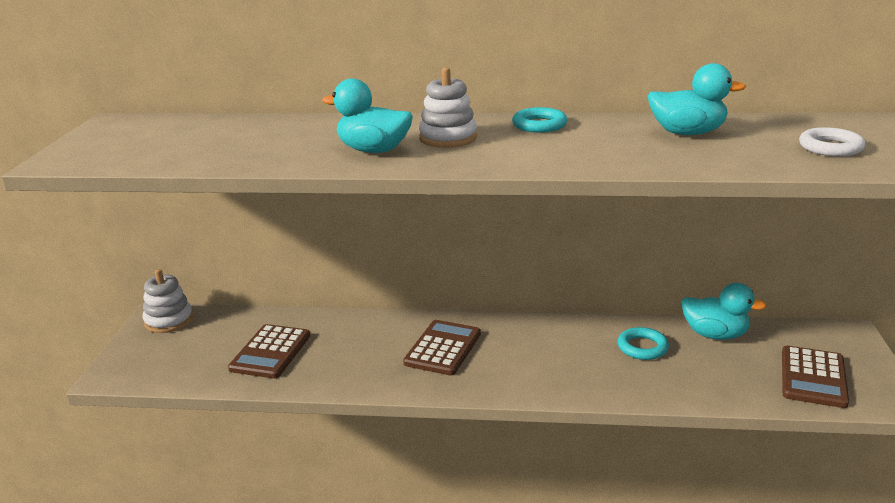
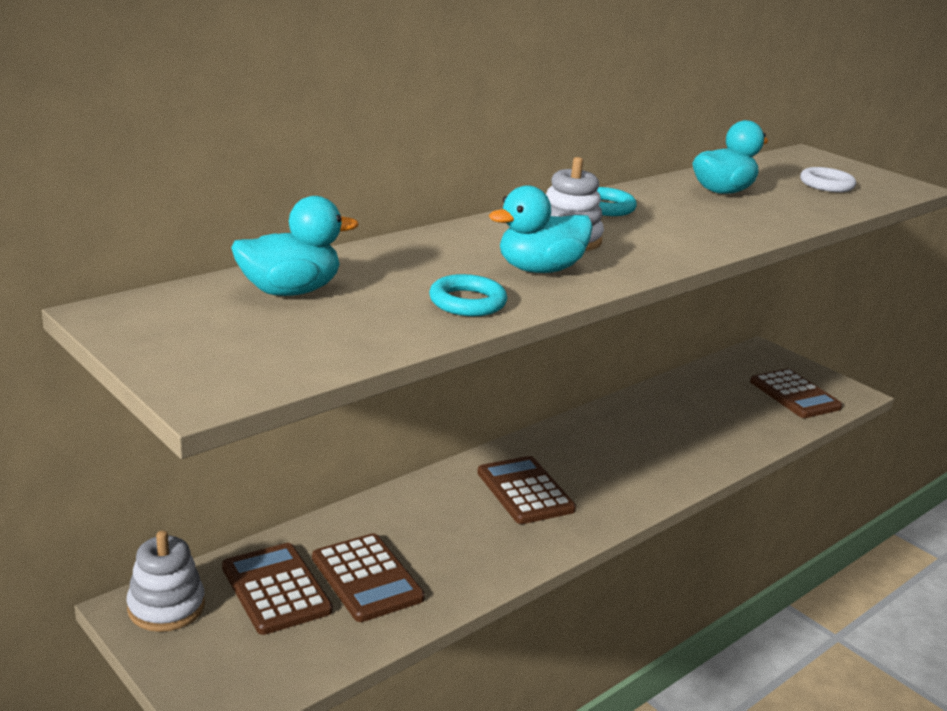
camera: 50 degrees left, 0 degrees up
turquoise ring [618,327,669,360] -> turquoise ring moved to [429,274,507,316]
turquoise duck [681,283,767,340] -> turquoise duck moved to [231,196,358,296]
none -> brown calculator [222,543,333,635]

